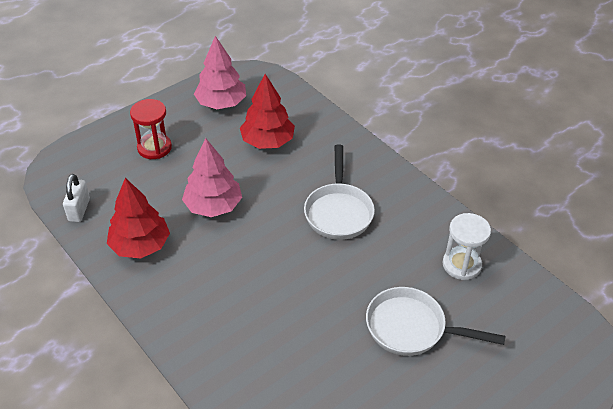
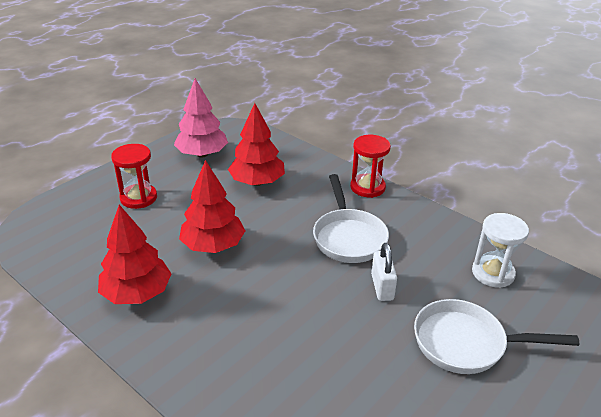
camera: 10 degrees left, 10 degrees down
white padlock [63,174,90,222] -> white padlock moved to [371,243,397,301]
pink tree [182,138,242,217] -> red tree [179,160,245,253]
none -> red hourglass [350,135,391,198]

